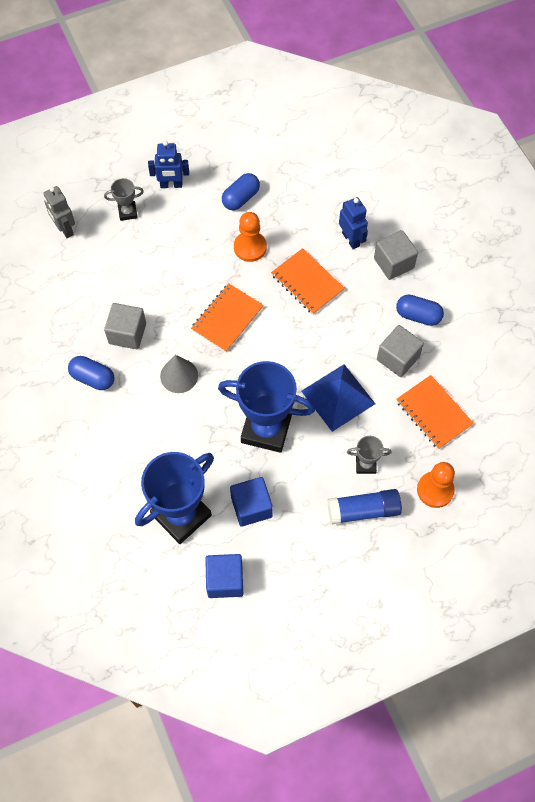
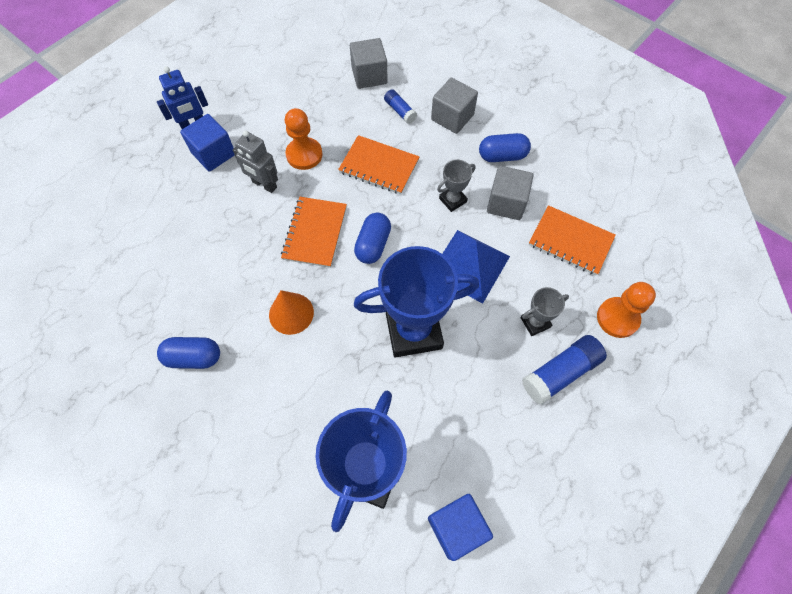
camera: 25 degrees left, 0 degrees up
grey robot [44,186,75,238] -> grey robot moved to [233,130,278,193]
grey trophy [104,178,144,221] -> grey trophy moved to [437,160,476,212]
grey cube [104,303,146,349] -> grey cube moved to [350,38,388,89]
grey cone [160,355,198,393] -> orange cone [269,290,314,335]
blue capsule [222,173,260,210] -> blue capsule moved to [354,213,391,264]
blue cube [230,477,273,527] -> blue cube moved to [180,114,235,172]
blue robot [339,197,368,249] -> blue glue stick [384,89,417,124]

